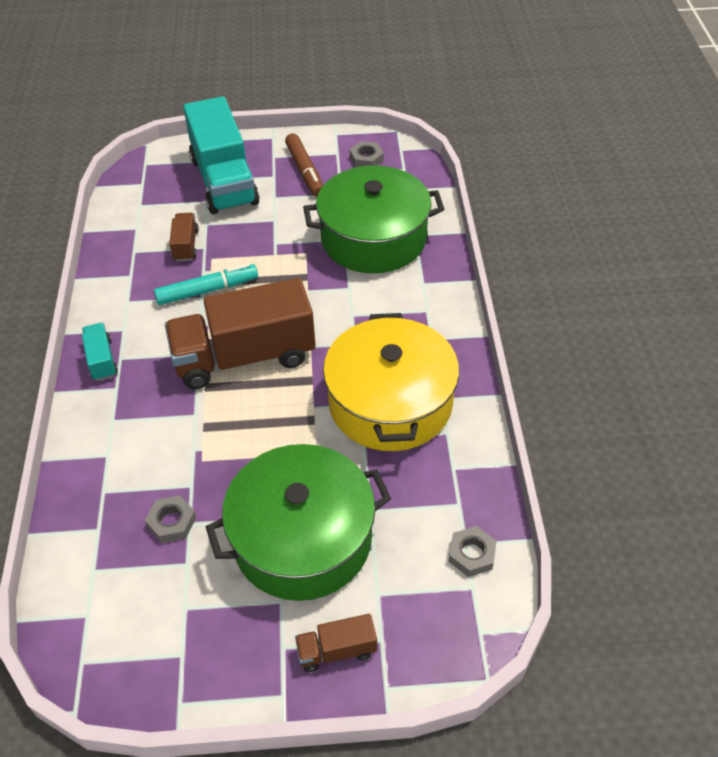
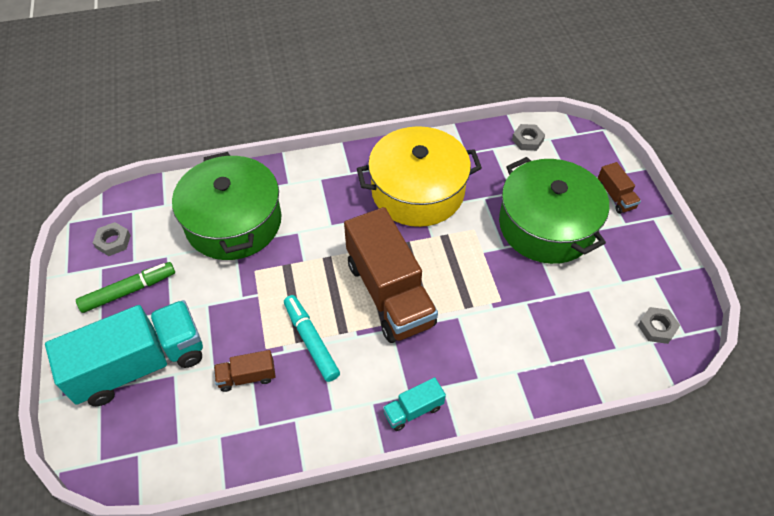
camera: 100 degrees left, 5 degrees up
grey nut [145,495,196,543] -> grey nut moved to [638,307,680,344]
brown marker [285,133,323,197] -> green marker [76,262,175,313]

